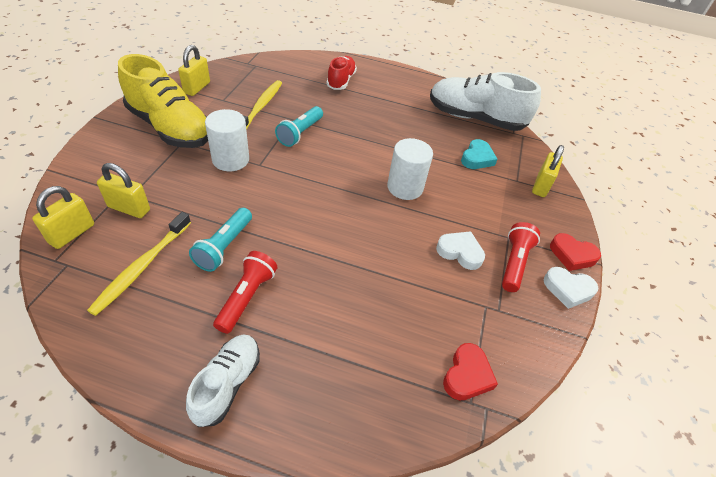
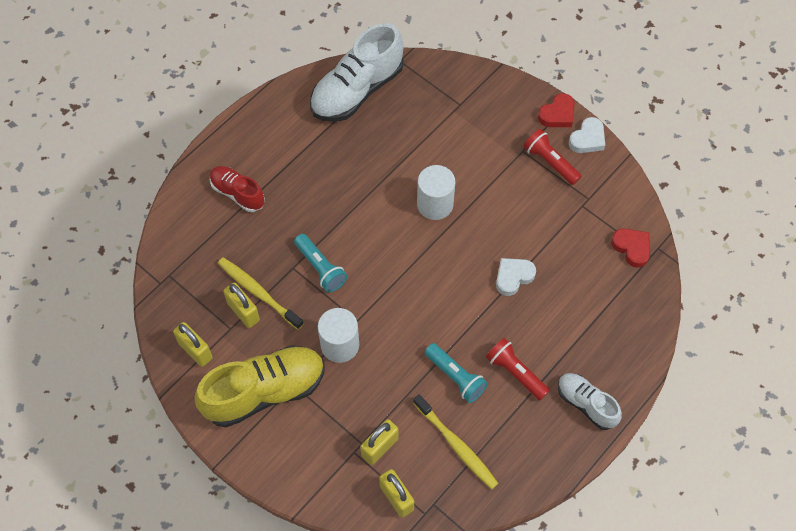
camera: 60 degrees left, 15 degrees up
white heart [436,231,485,270] -> white heart moved to [496,258,536,296]
turquoise heart [461,139,498,169] -> none
yellow padlock [532,145,564,197] -> yellow padlock moved to [223,282,260,328]

